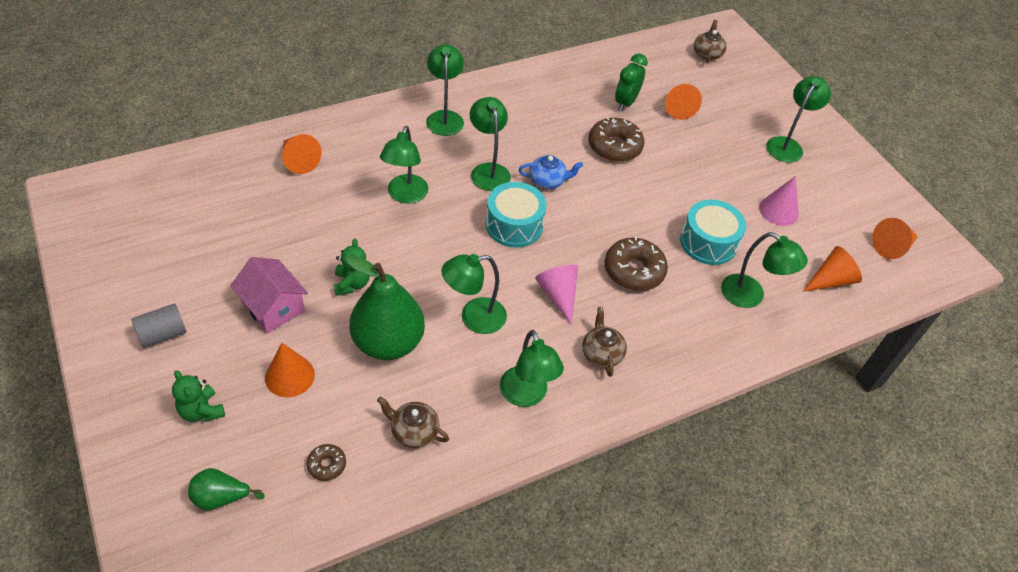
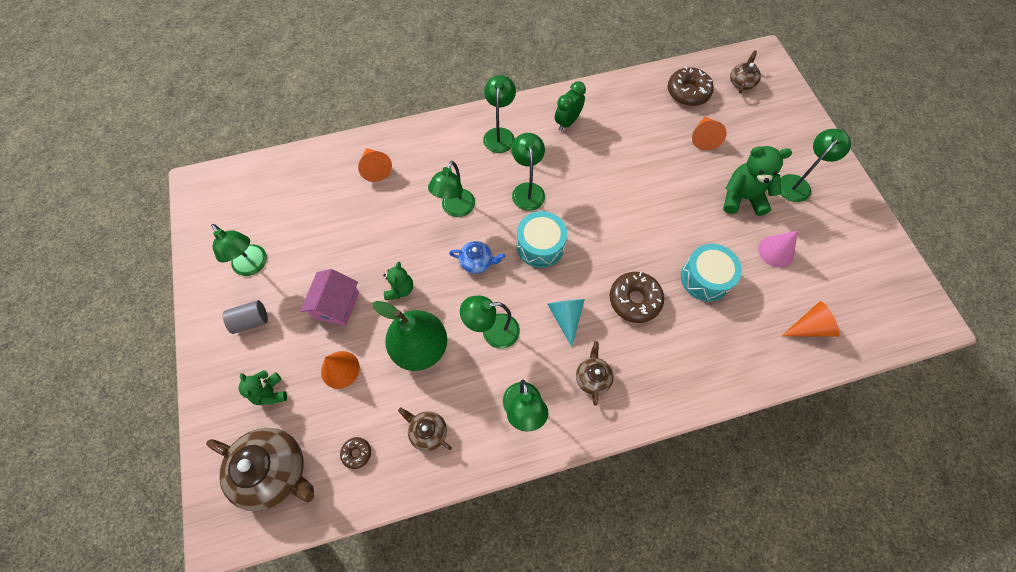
camera: 15 degrees right, 15 degrees up
green pear [188,468,265,510] -> brown teapot [206,428,314,511]
pink house [230,257,308,333] -> pink house turned 45 degrees clockwise [300,269,359,326]
blue teapot [518,155,583,189] -> blue teapot moved to [449,241,505,274]
pink cone [535,265,578,325] -> turquoise cone [548,299,585,347]
brown donut [589,117,644,162] -> brown donut moved to [668,66,714,106]
green clock [615,53,648,112] -> green clock moved to [555,81,586,131]
green lamp [721,232,808,308] -> green lamp moved to [211,224,267,276]
orange cone [872,218,918,259] -> none
none -> green teddy bear [723,146,792,216]

